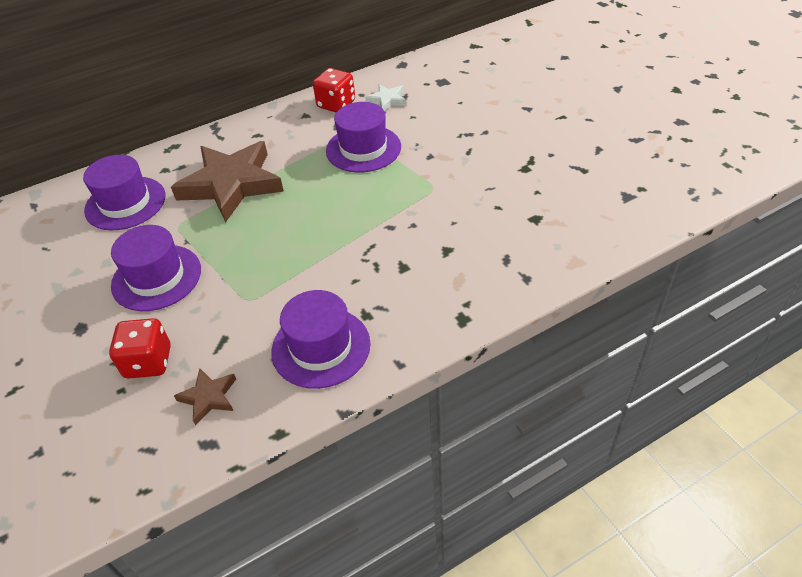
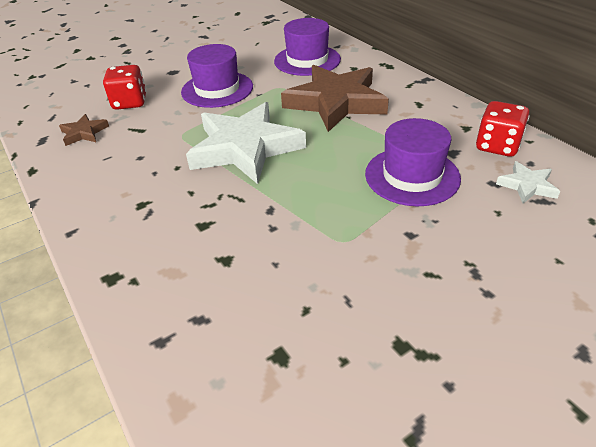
camera: 85 degrees right, 5 degrees down
purple hat [271,290,371,389] -> none
none -> white star [186,102,306,184]

